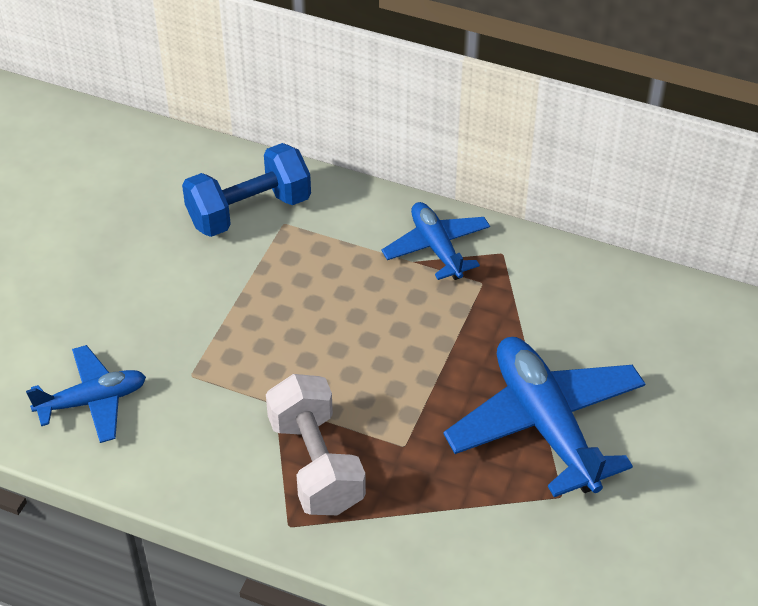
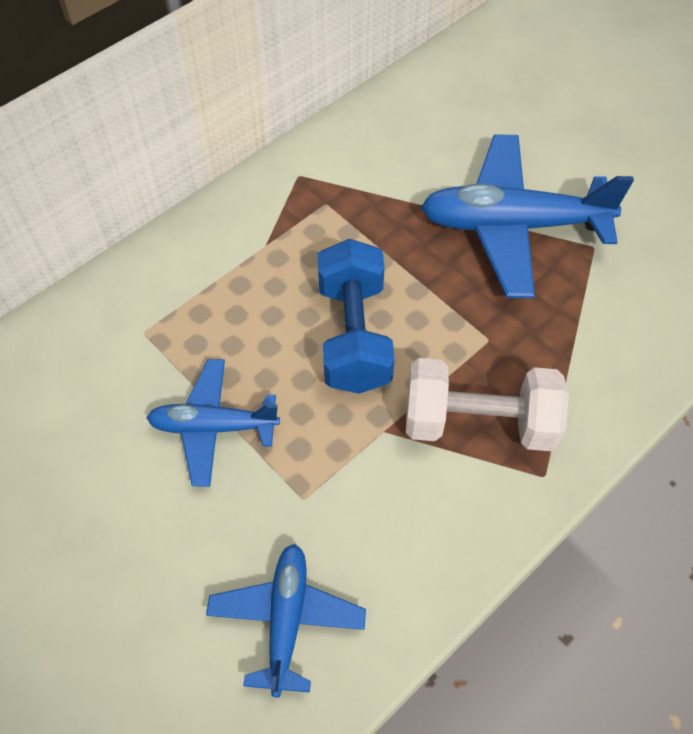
camera: 65 degrees left, 10 degrees up
blue dumbbell [182,143,311,237] -> blue dumbbell moved to [317,239,395,394]
blue plane [382,202,490,280] -> blue plane moved to [147,359,280,487]

